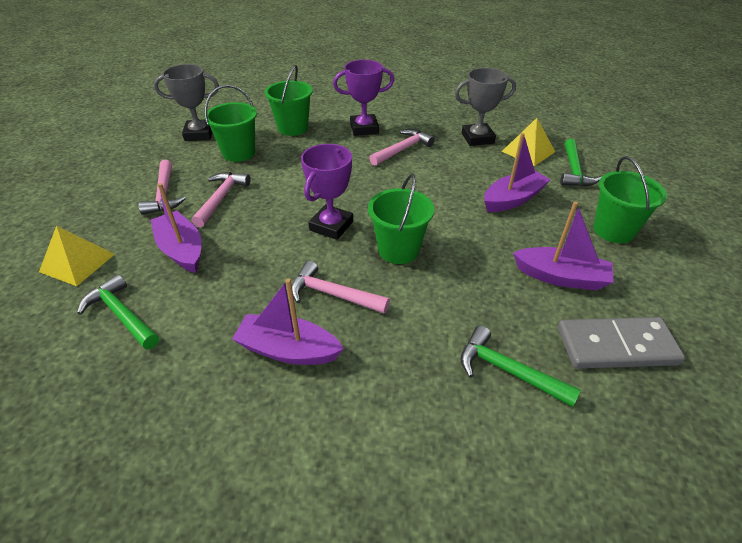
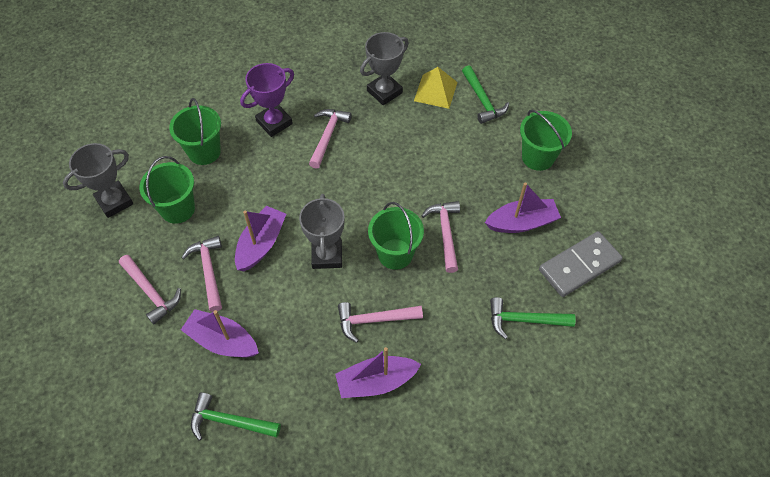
camera: 30 degrees left, 15 degrees up
yellow pyramid [39,226,115,286] -> none
purple trophy [301,144,353,240] -> grey trophy [299,194,345,269]
purple boat [484,133,550,212] -> purple boat moved to [235,206,286,271]
none -> pink hammer [422,201,460,273]

